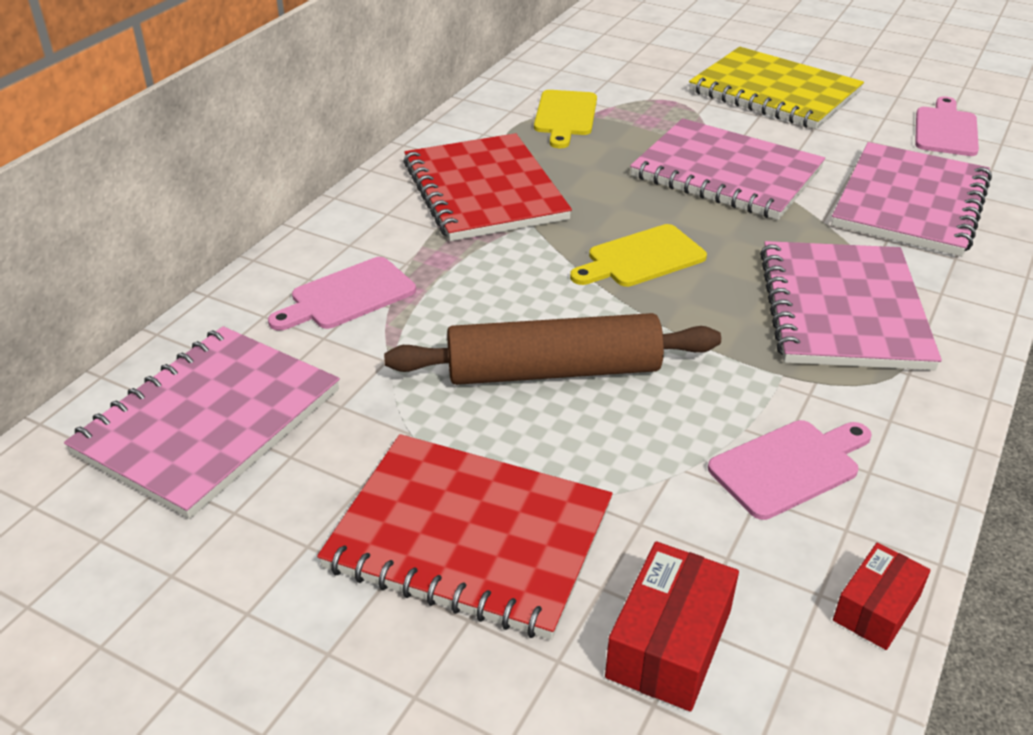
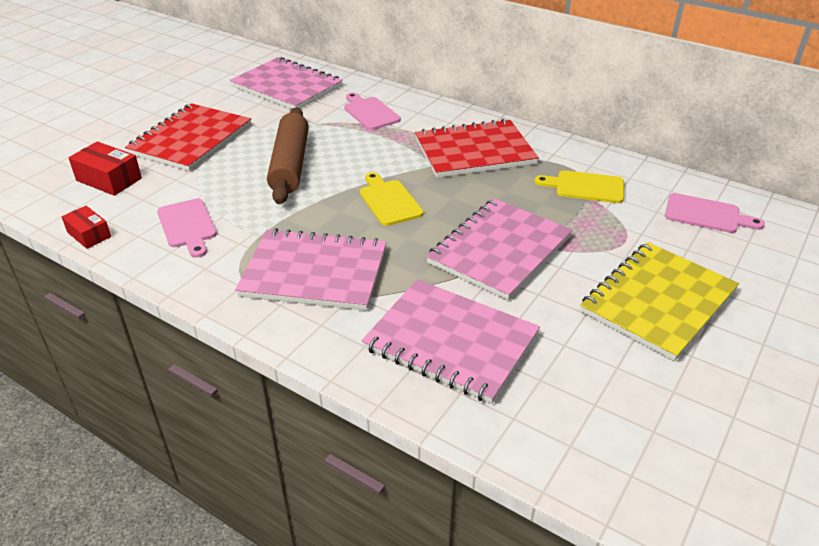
camera: 95 degrees right, 0 degrees up
pink cutting board [915,96,979,156] -> pink cutting board moved to [665,193,765,233]

